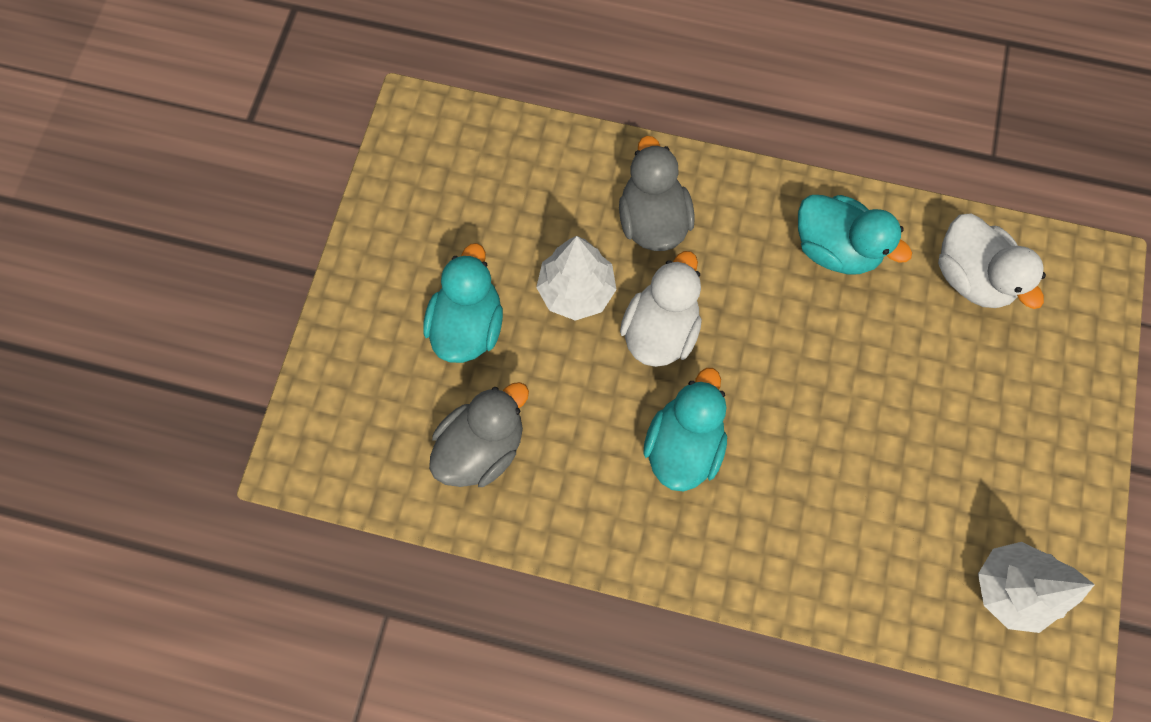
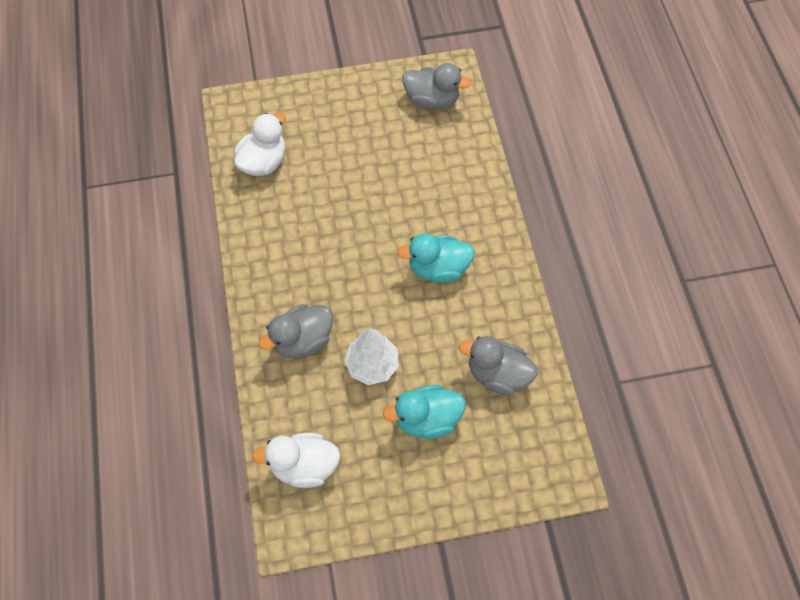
camera: 115 degrees left, 10 degrees down
white duck [620,251,702,367] -> white duck moved to [252,433,341,488]
turquoise duck [798,195,912,274] -> none
white tree [978,542,1095,633] -> grey duck [402,63,471,110]

